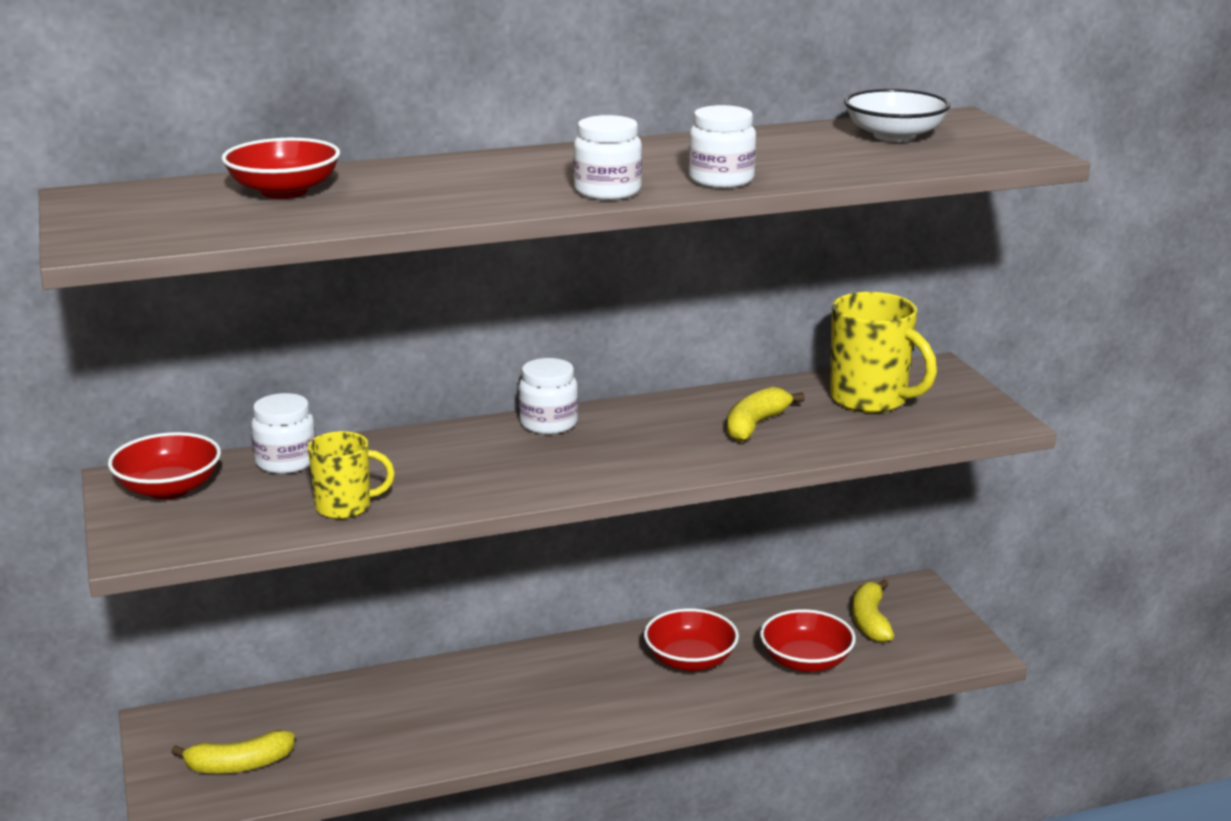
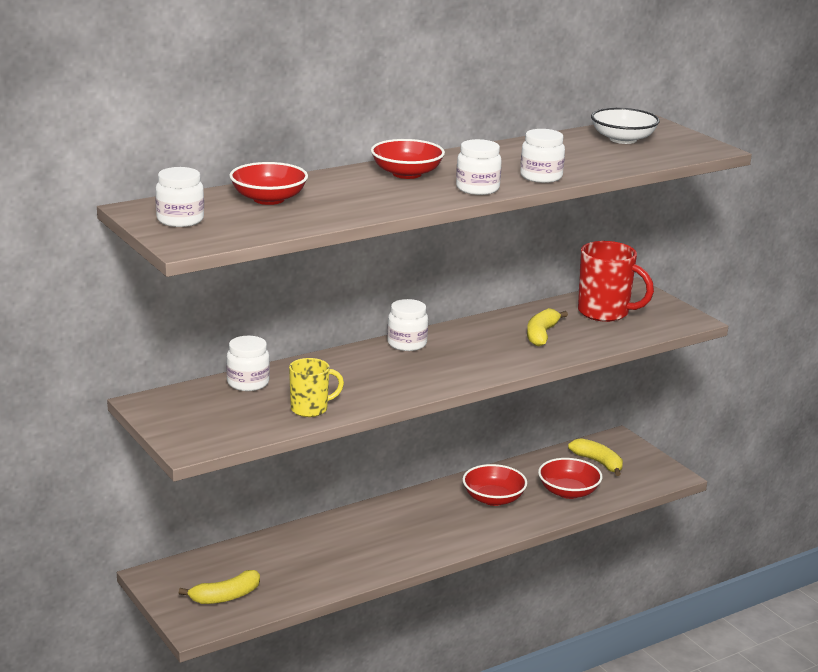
camera: 15 degrees left, 0 degrees up
red bowl [108,432,221,499] -> red bowl moved to [371,139,445,179]
yellow mug [830,292,937,413] -> red mug [578,241,654,322]
yellow banana [852,580,894,643] -> yellow banana turned 150 degrees clockwise [568,438,623,476]
none -> white jar [155,167,204,227]

